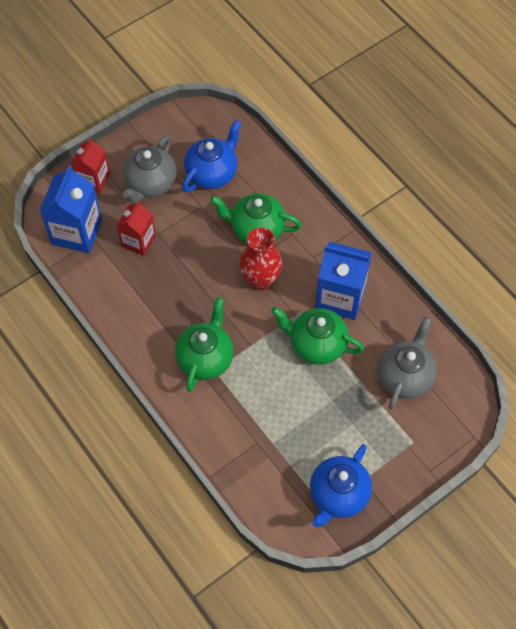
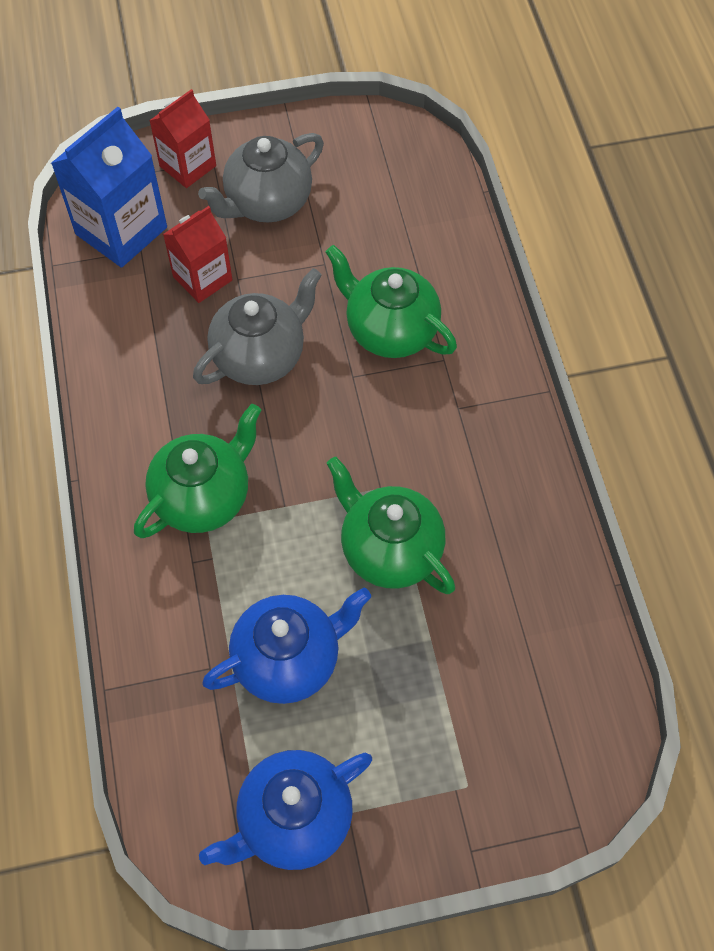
camera: 25 degrees right, 0 degrees up
blue teapot [182,119,241,193] -> blue teapot moved to [202,588,371,704]
red vase [239,227,282,290] -> none
blue carton [315,242,372,320] -> none
grey teapot [378,317,437,410] -> grey teapot moved to [193,268,322,385]

